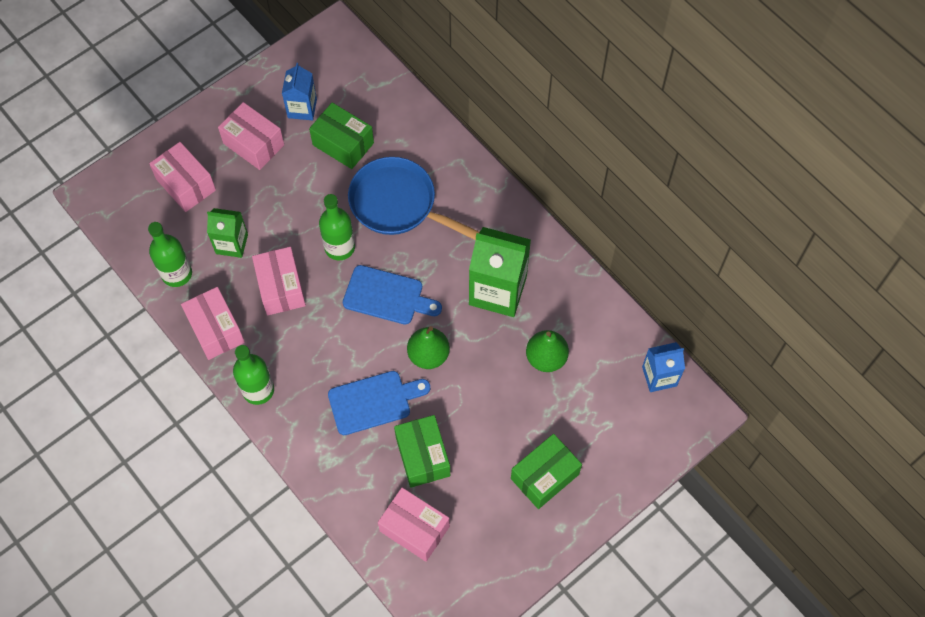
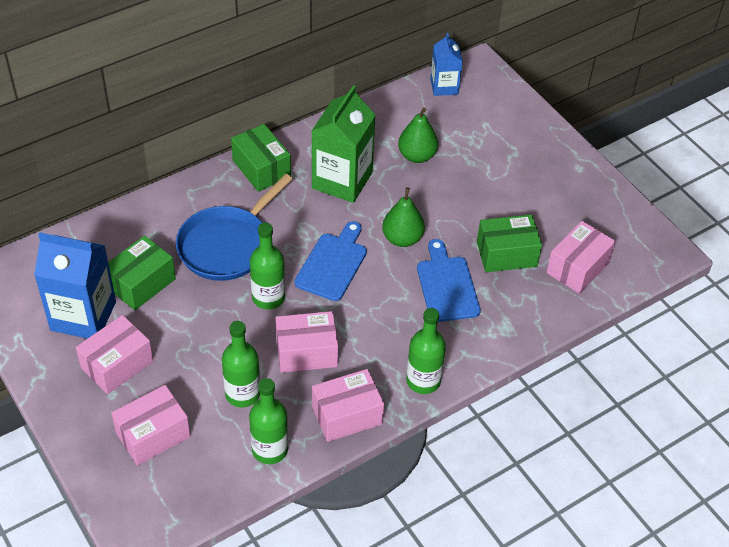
camera: 85 degrees left, 15 degrees down
green carton [207,208,248,258] -> green bottle [222,321,260,407]
blue carton [282,63,317,120] -> blue carton [34,232,116,339], size x1.72
green box [511,434,582,509] -> green box moved to [231,124,291,192]

